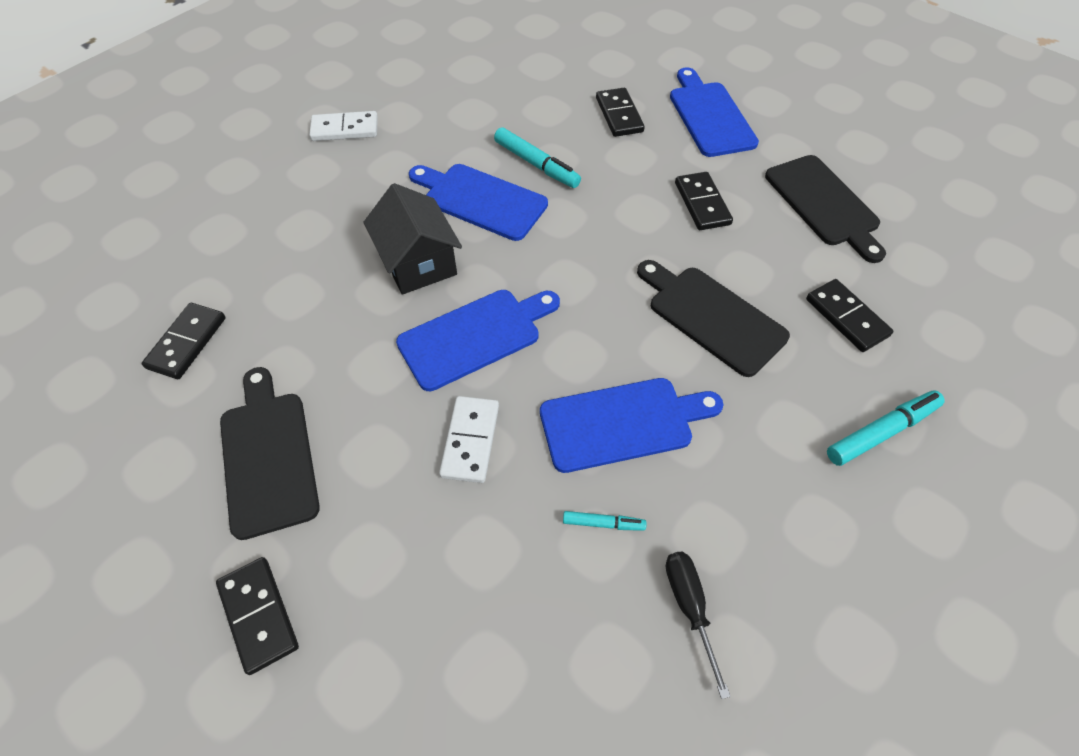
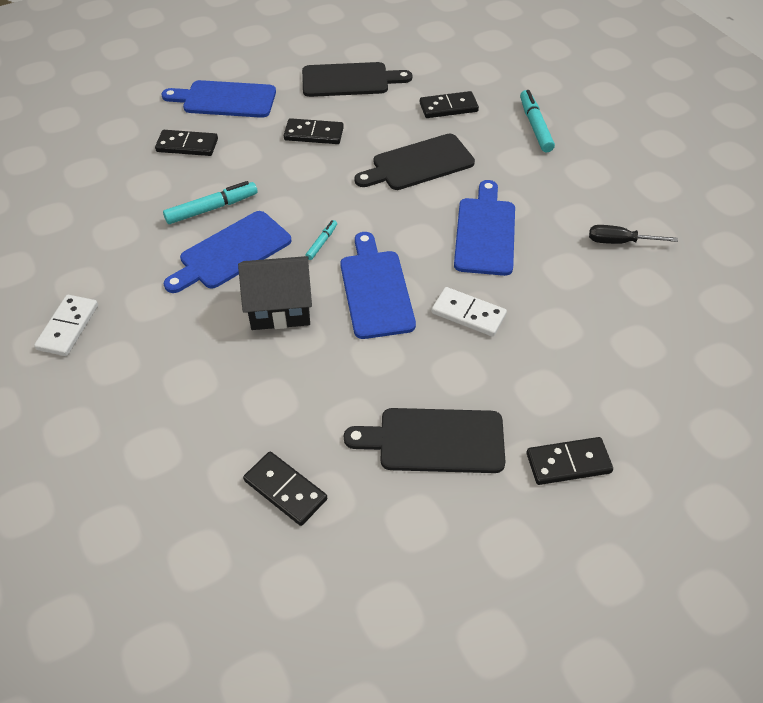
camera: 70 degrees left, 5 degrees down
turquoise marker [563,511,647,531] -> turquoise marker moved to [305,220,337,260]

